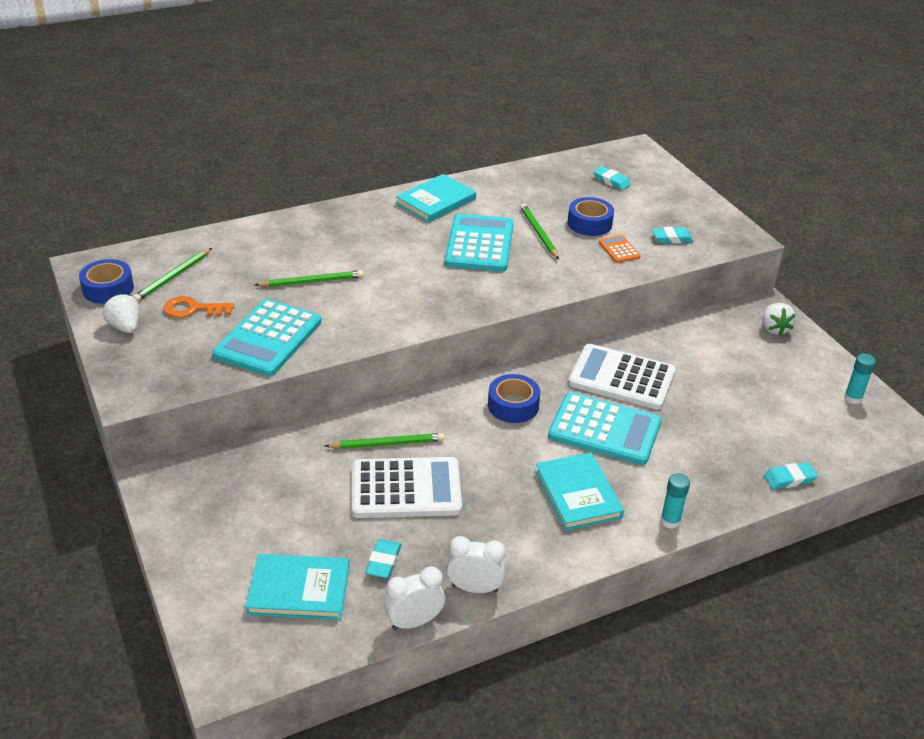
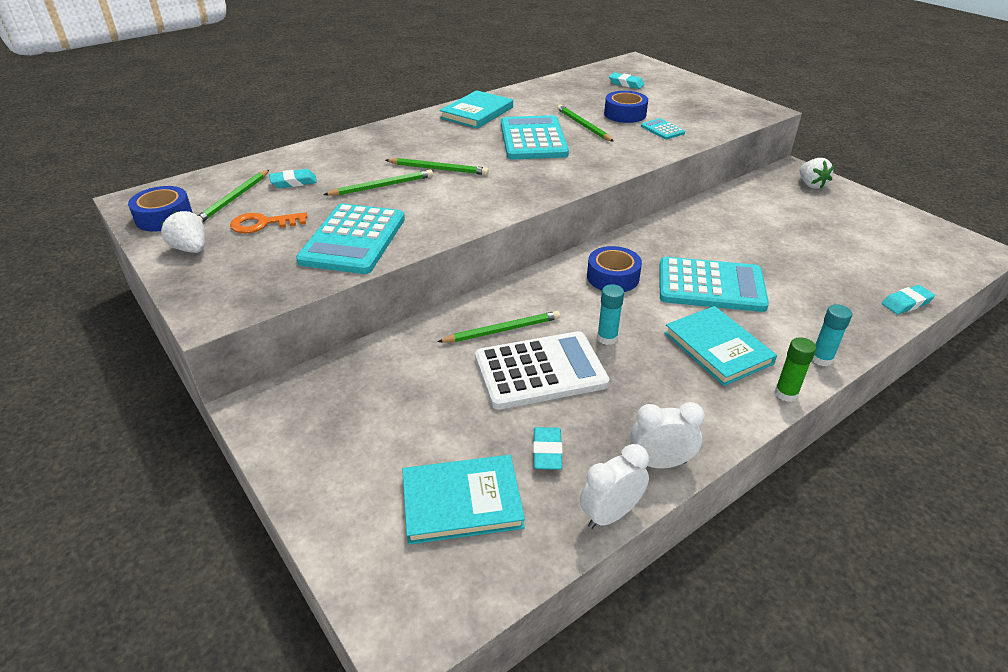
camera: 10 degrees left, 0 degrees up
white calculator [568,344,676,410] -> none
orange calculator [599,235,641,263] -> turquoise calculator [641,118,685,139]
turquoise eraser [652,227,694,244] -> turquoise eraser moved to [269,169,317,188]
turquoise glue stick [844,354,876,404] -> turquoise glue stick moved to [597,284,624,345]
none -> green pencil [386,158,489,175]
none -> green glue stick [775,337,816,402]

